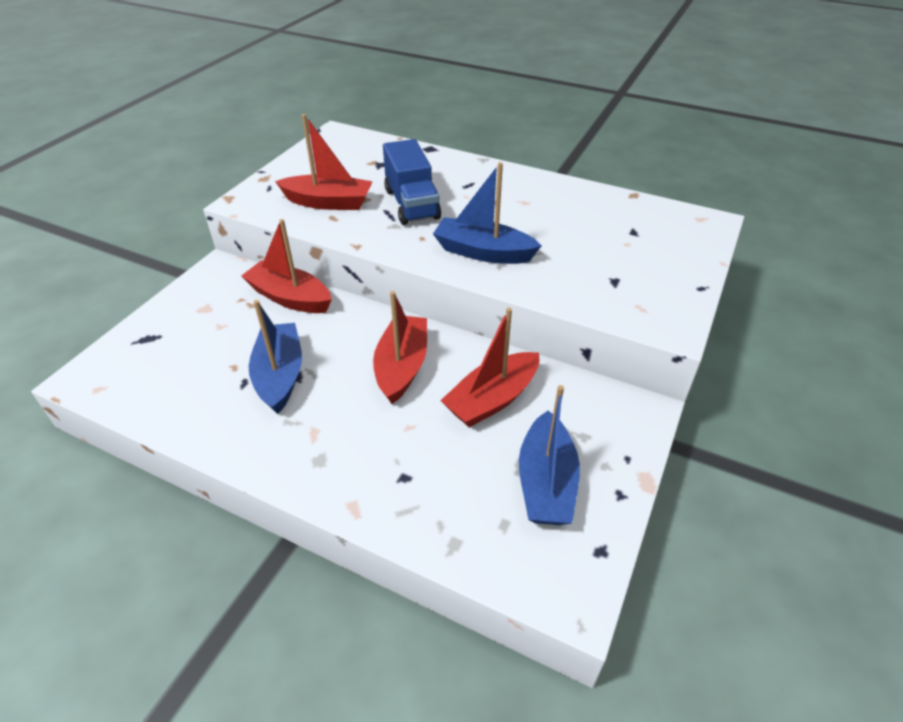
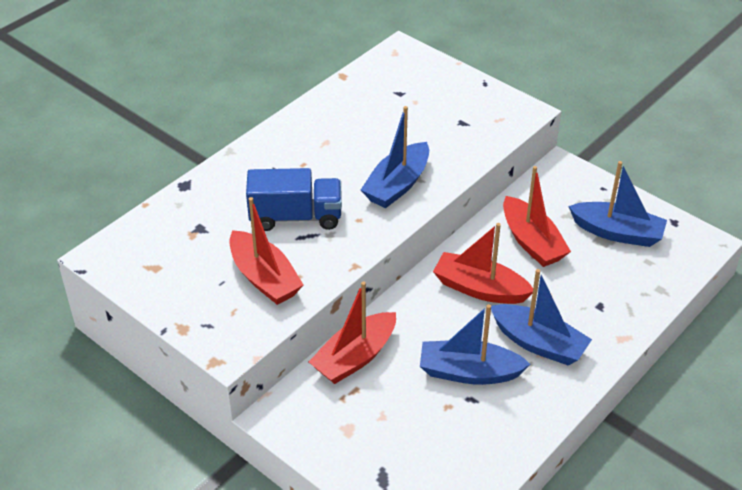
camera: 75 degrees left, 0 degrees up
red boat [275,114,373,210] -> red boat turned 120 degrees clockwise [229,197,304,305]
none -> blue boat [491,269,592,366]

